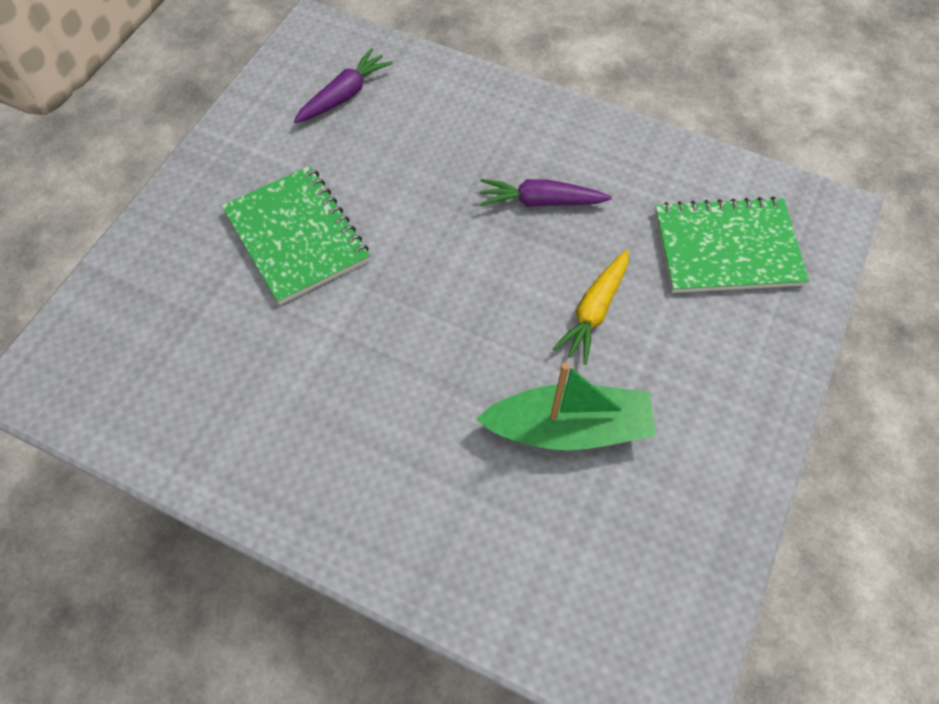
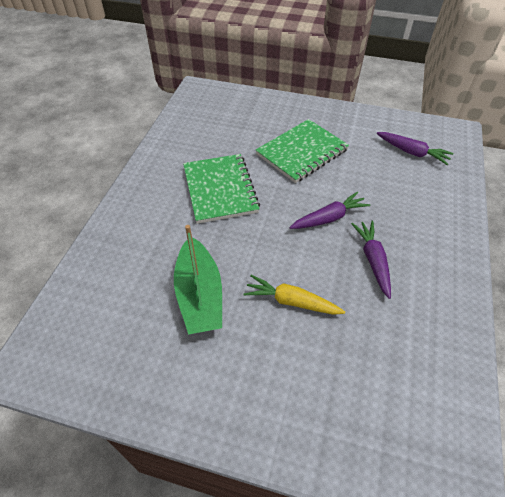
camera: 80 degrees right, 10 degrees down
green notebook [655,196,809,293] -> green notebook moved to [183,154,260,224]
none -> purple carrot [289,191,370,229]

